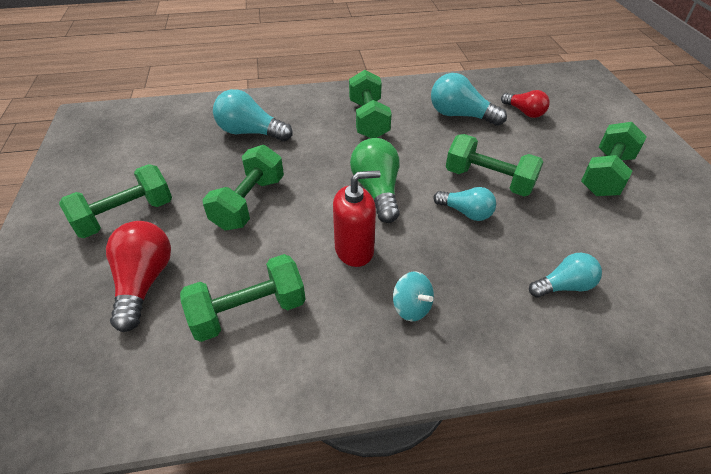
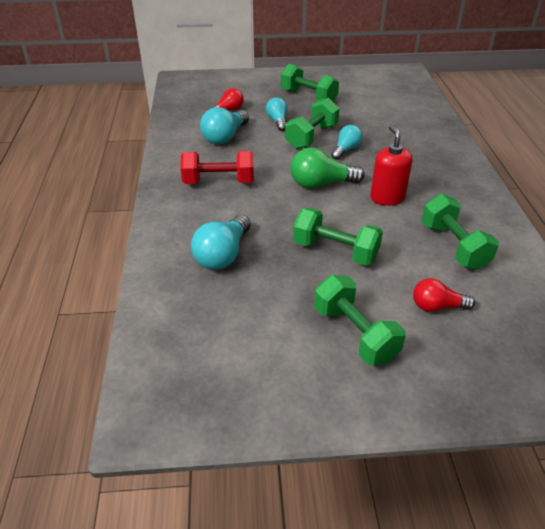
camera: 85 degrees left, 5 degrees down
red light bulb [106,221,171,332] -> red light bulb [413,278,475,312], size x0.65
green dumbbell [349,70,392,138] -> red dumbbell [180,151,254,184]
turquoise spinning top [393,272,434,321] -> none
turquoise light bulb [529,253,602,298] -> turquoise light bulb moved to [266,97,287,131]

